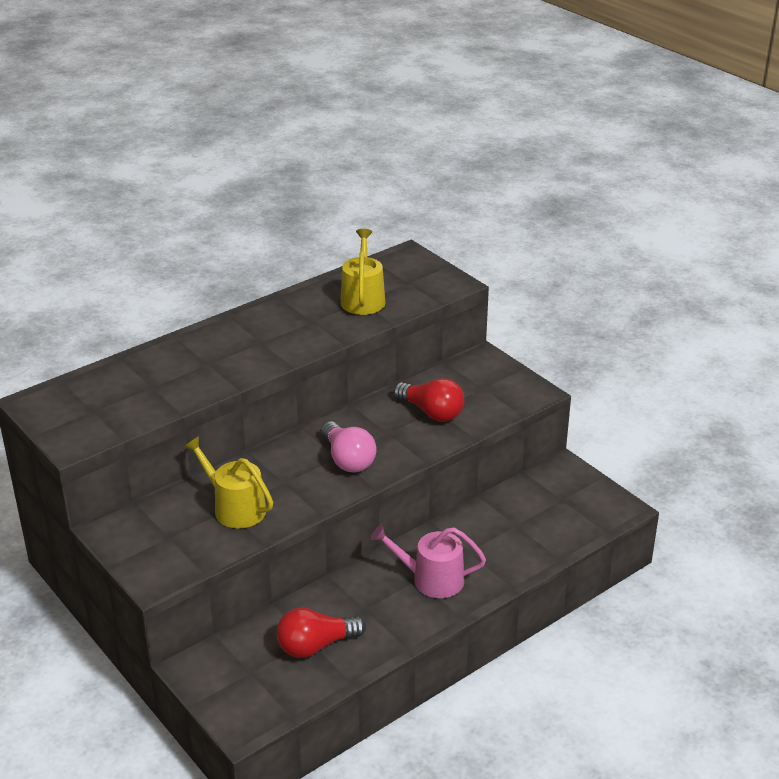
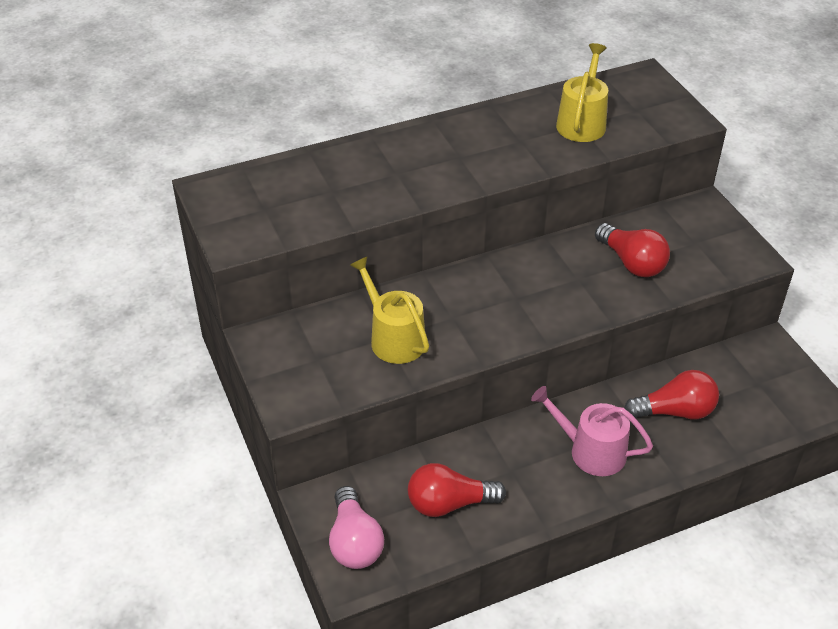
camera: 15 degrees right, 10 degrees up
pink light bulb [321,421,377,472] -> pink light bulb moved to [329,486,384,569]
none -> red light bulb [624,370,719,419]

